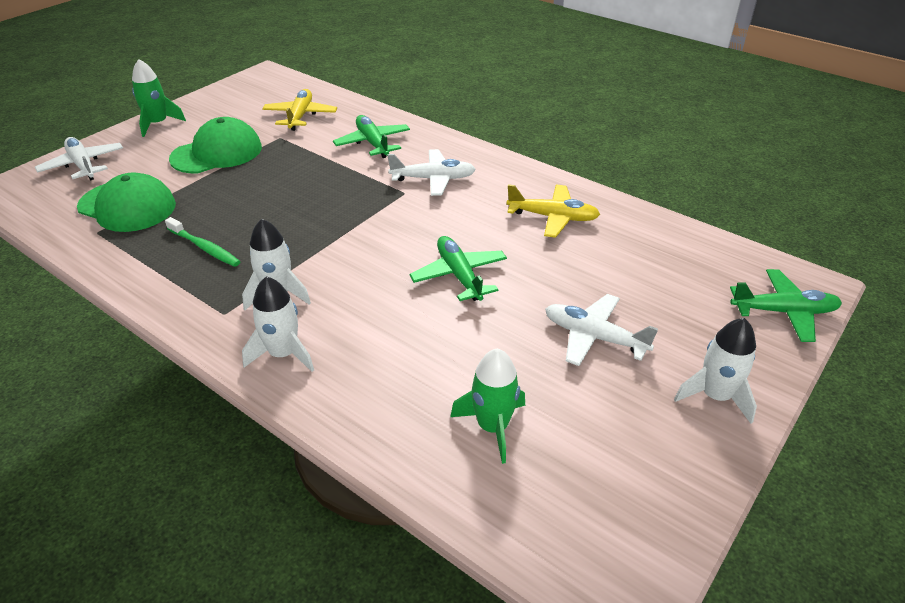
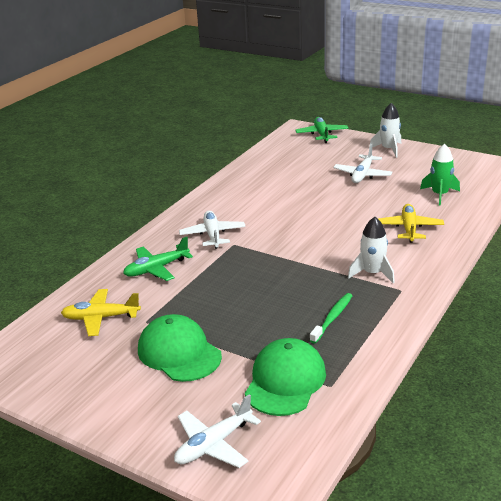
camera: 95 degrees left, 10 degrees down
green rocket [132,59,186,137] -> none
white rocket [242,276,314,372] -> none
green plane [409,236,507,301] -> none
yellow plane [506,184,600,238] -> yellow plane moved to [379,204,444,243]

